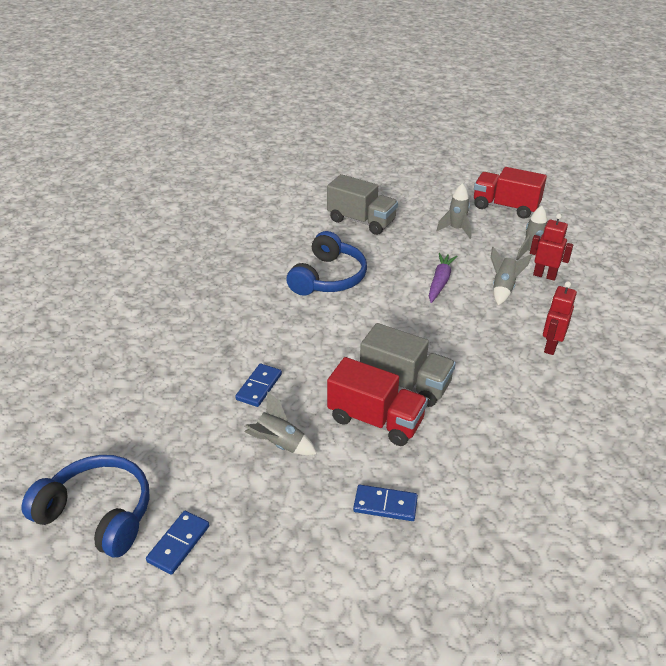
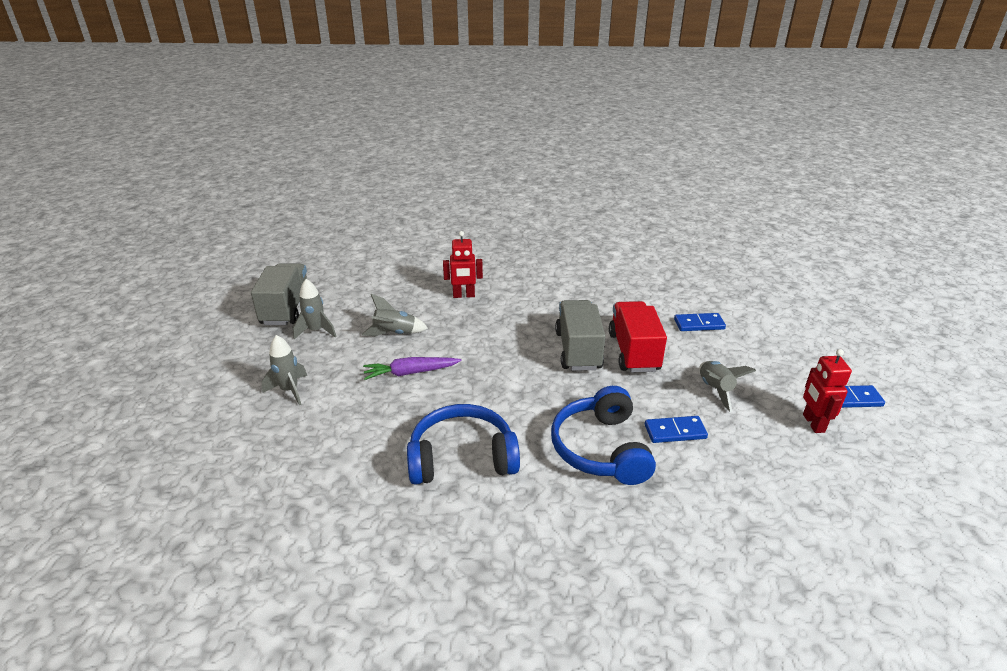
camera: 120 degrees left, 5 degrees down
blue headphones [22,455,150,557] -> blue headphones moved to [551,386,656,485]
grey truck [327,174,398,235] -> grey truck moved to [251,263,307,325]
blue domino [353,485,418,521] -> blue domino turned 75 degrees counterclockwise [674,313,726,331]
red truck [474,167,547,219] -> none
red robot [530,214,573,281] -> red robot moved to [803,349,852,433]

